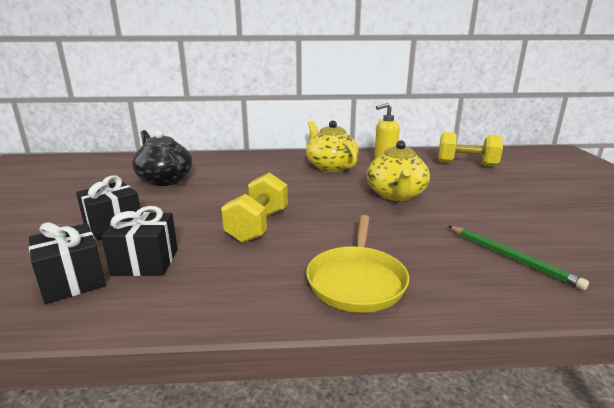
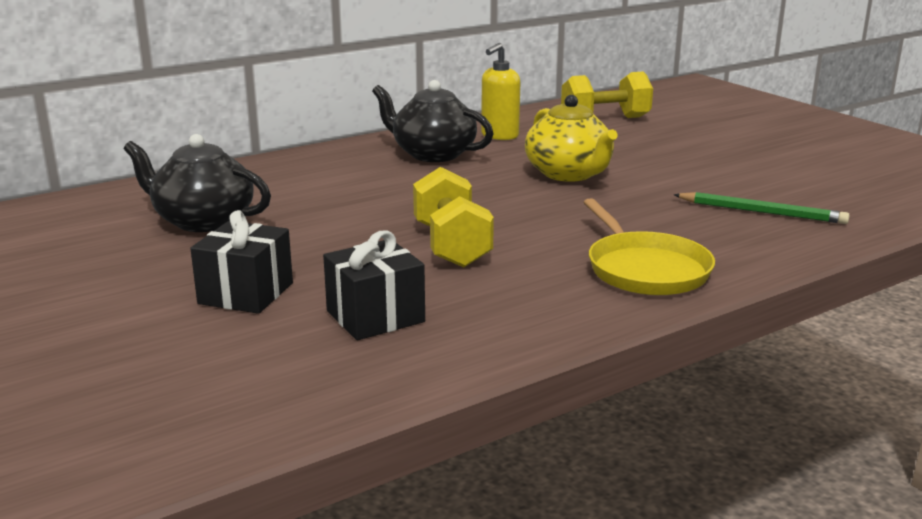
camera: 30 degrees left, 0 degrees up
black gift [29,222,106,304] -> none
yellow teapot [306,121,359,172] -> black teapot [372,80,493,162]

